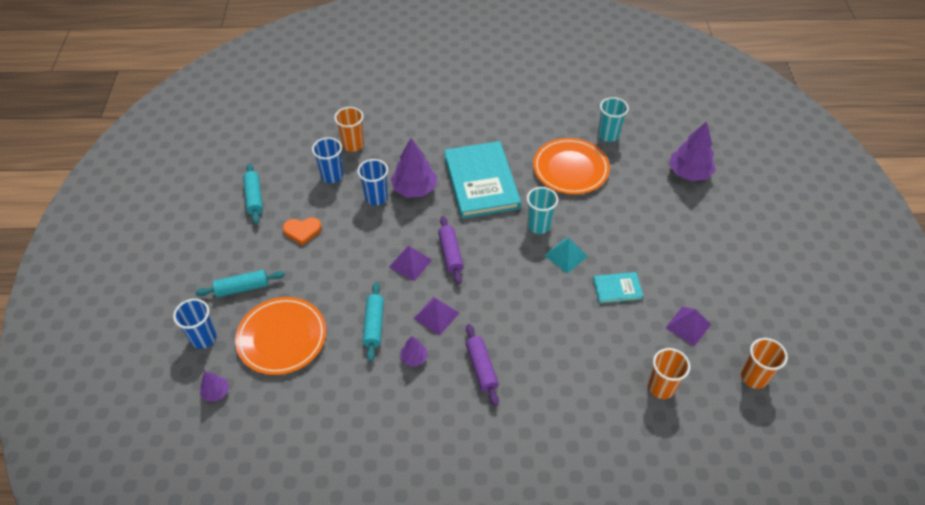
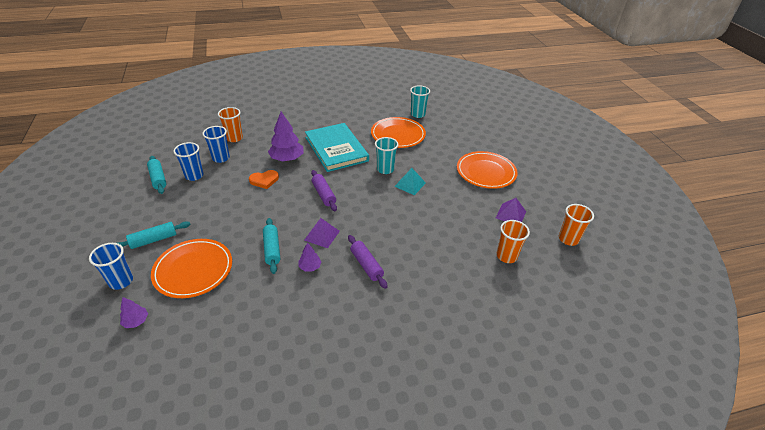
camera: 15 degrees left, 10 degrees down
orange heart [283,217,322,246] -> orange heart moved to [249,170,279,189]
blue cup [357,159,388,205] -> blue cup moved to [173,142,204,181]
purple pyramid [389,246,432,281] -> none
turquoise book [593,272,644,304] -> none
purple tree [669,121,716,181] -> none
none -> orange plate [457,151,518,189]

